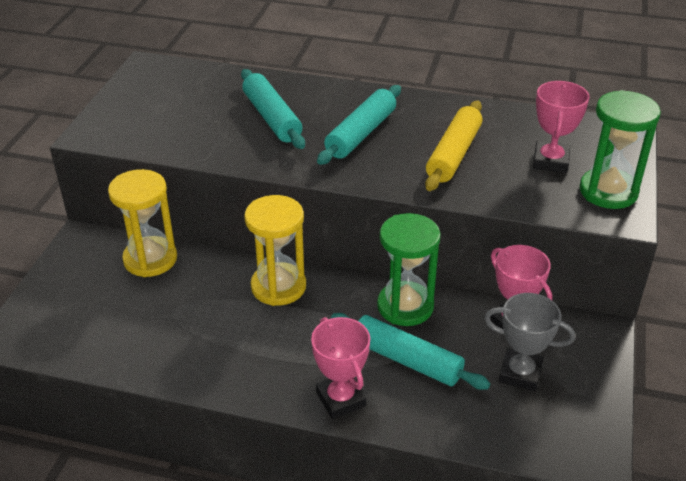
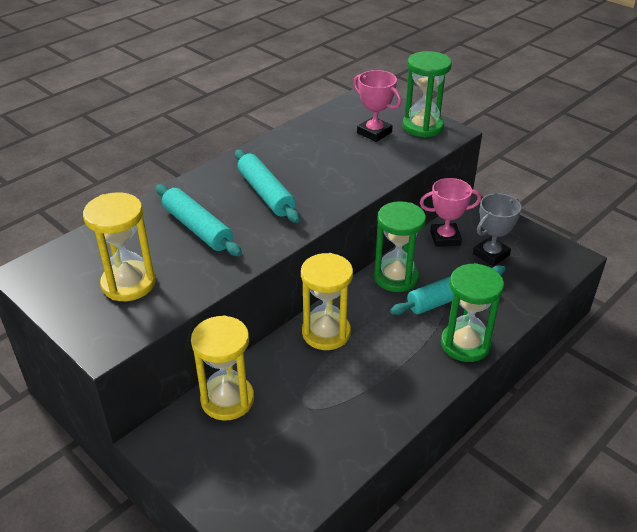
camera: 60 degrees left, 0 degrees up
turquoise rolling pin [241,69,305,149] -> turquoise rolling pin turned 45 degrees clockwise [156,184,242,256]
pink trophy [311,317,371,419] -> green hourglass [441,263,504,362]
yellow rolling pin [425,101,482,191] -> none
none -> yellow hourglass [83,192,156,301]

